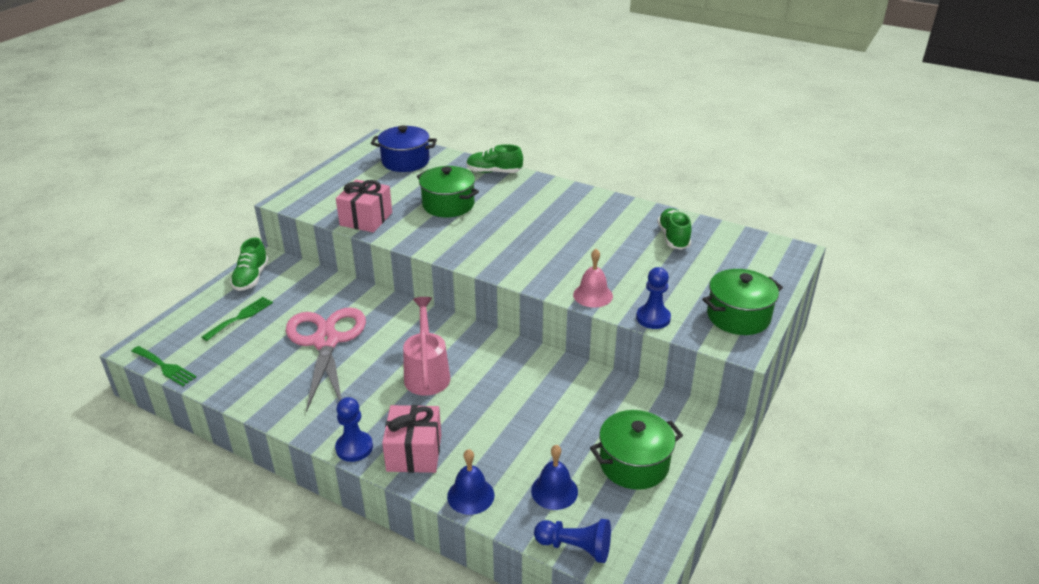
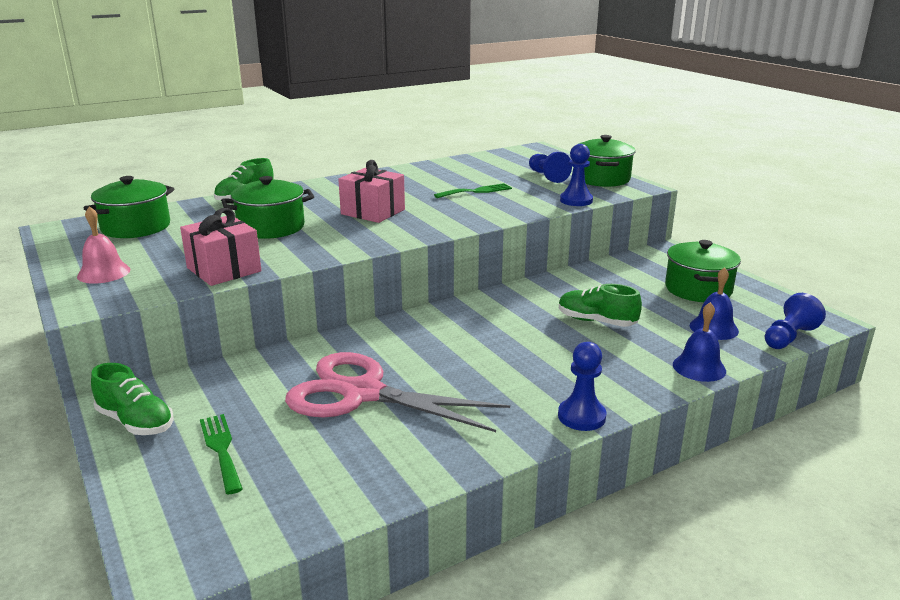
camera: 60 degrees left, 10 degrees down
green fork [131,346,196,386] -> green fork moved to [434,183,512,198]
blue pot [371,125,437,172] -> green pot [83,176,174,238]
pink gift [382,405,441,473] -> pink gift moved to [338,160,405,223]
pink watering can [403,297,450,396] -> none
pink bell [573,249,613,308] -> pink bell moved to [77,206,130,284]
green shoe [657,208,691,250] -> green shoe moved to [559,284,642,327]
none -> blue pawn [529,152,572,183]

